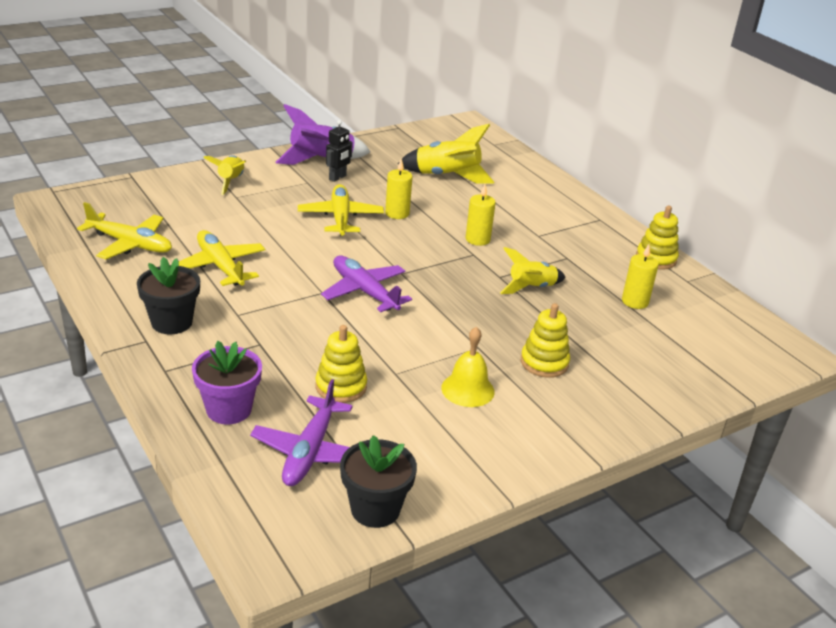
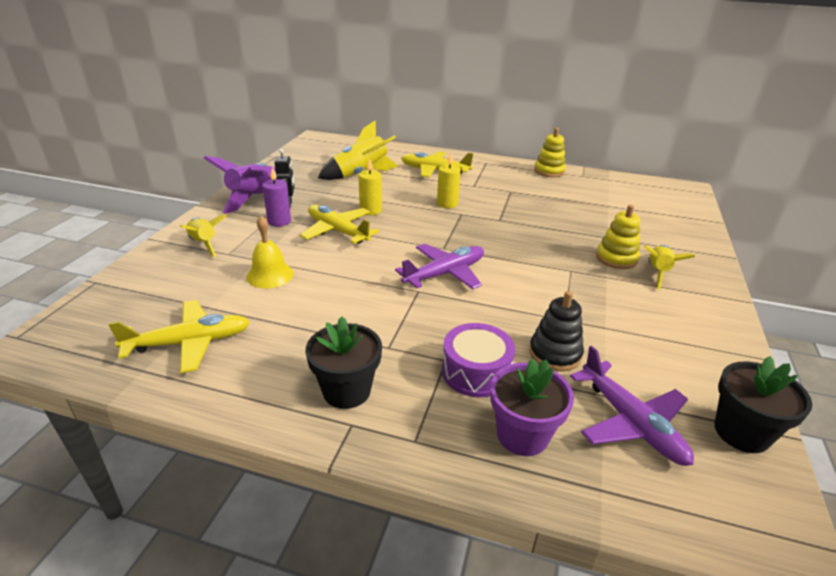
camera: 40 degrees left, 0 degrees up
yellow plane [179,230,265,286] -> yellow plane moved to [401,151,473,177]
yellow stacking toy [316,325,367,403] -> black stacking toy [529,291,584,371]
purple plane [321,255,412,312] -> purple plane turned 135 degrees clockwise [395,244,484,289]
yellow bell [441,327,495,407] -> yellow bell moved to [246,216,294,288]
yellow rocket [500,247,566,294] -> yellow rocket moved to [644,245,695,290]
yellow candle [622,244,659,309] -> none
none -> purple candle [262,167,291,227]
none -> purple drum [442,323,515,397]

